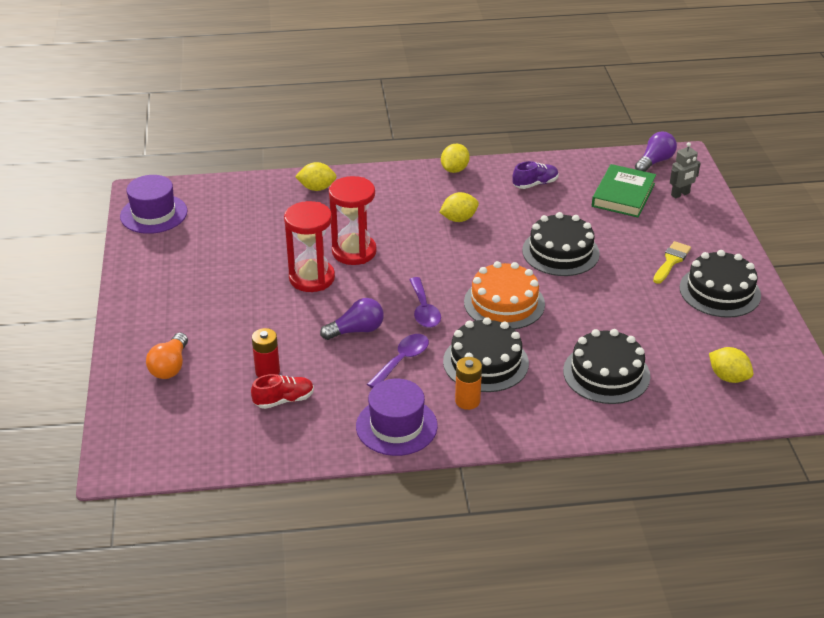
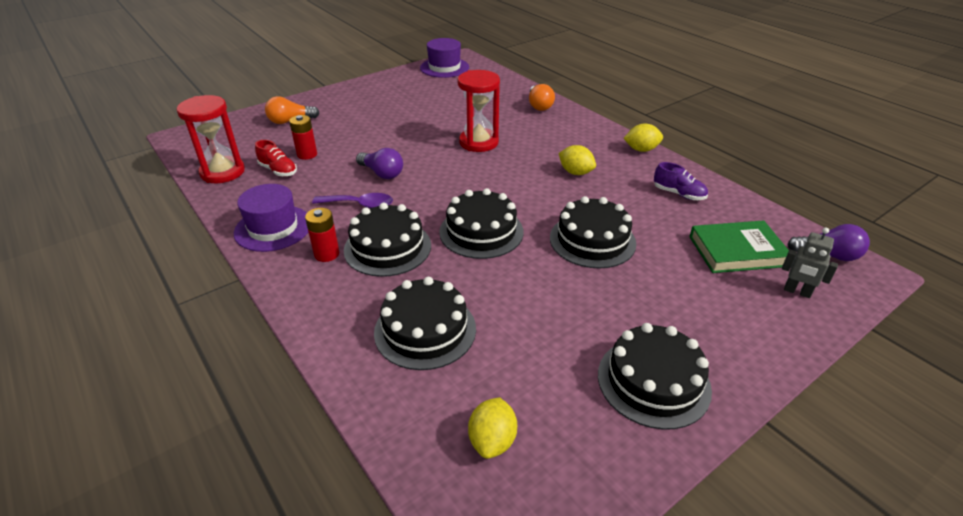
camera: 60 degrees right, 0 degrees up
red hourglass [284,201,335,292] -> red hourglass moved to [177,95,245,183]
yellow lemon [295,162,337,191] -> orange light bulb [529,84,555,111]
purple spoon [409,277,441,328] -> none
orange battery [455,357,482,410] -> red battery [305,208,339,262]
orange cake [464,261,545,329] -> black cake [439,188,523,259]
yellow brush [653,241,691,284] -> none

